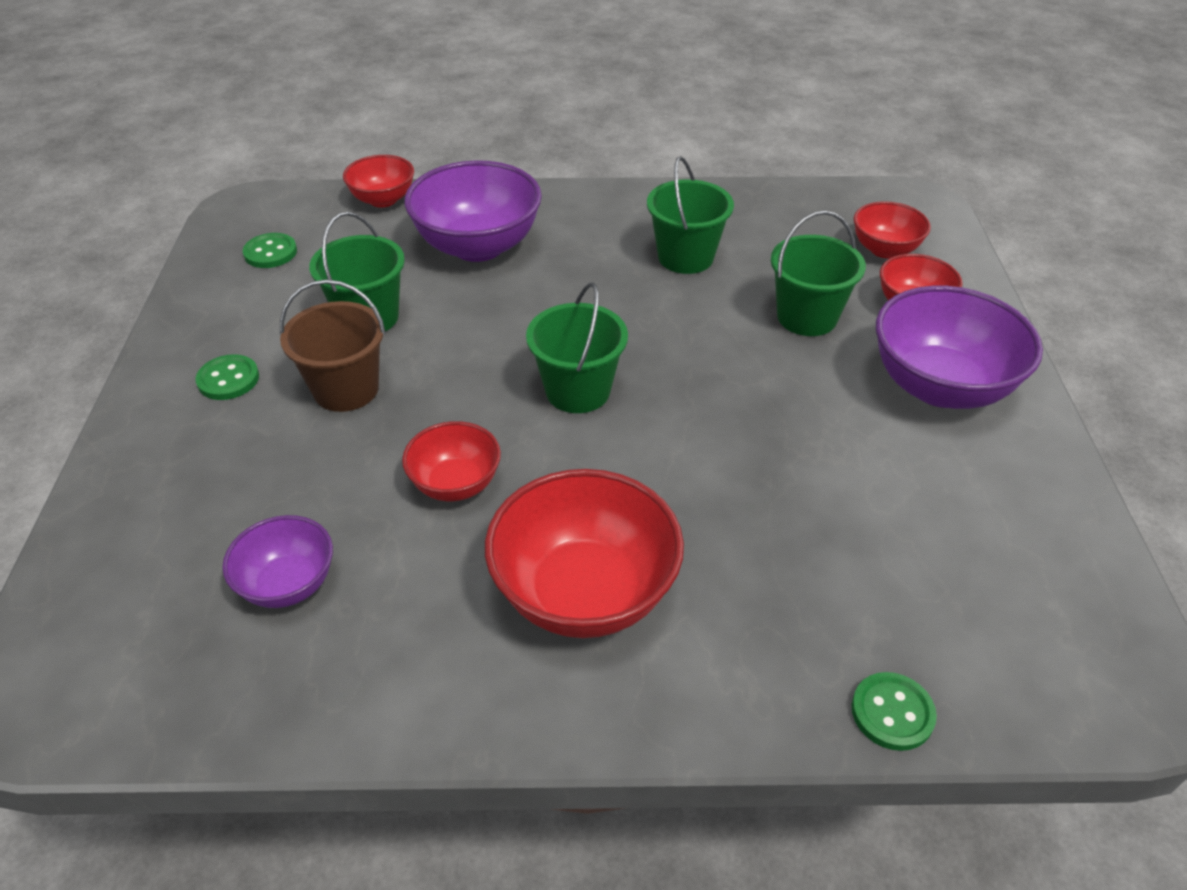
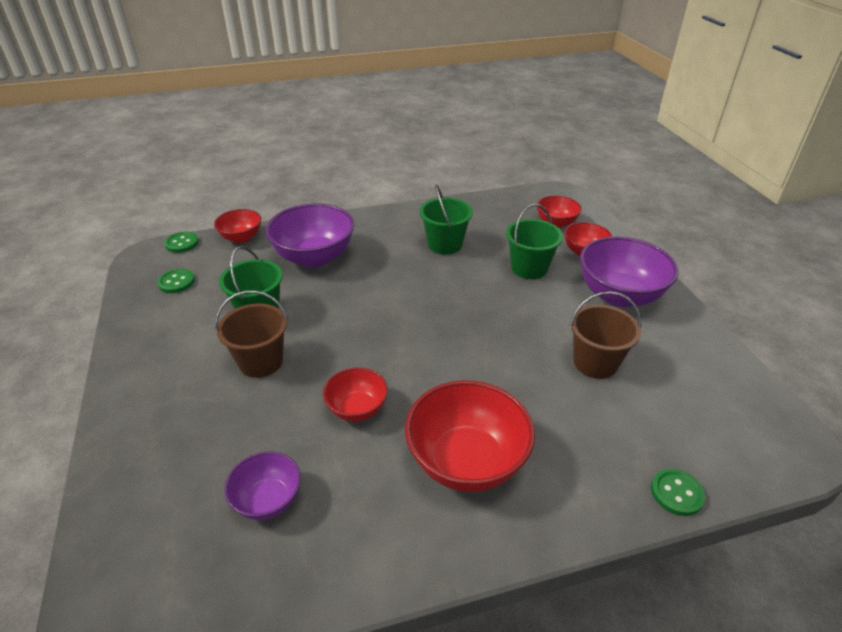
camera: 15 degrees left, 5 degrees down
green button [195,354,259,400] -> green button moved to [164,231,199,253]
green bucket [526,282,628,413] -> none
none -> brown bucket [569,291,641,379]

